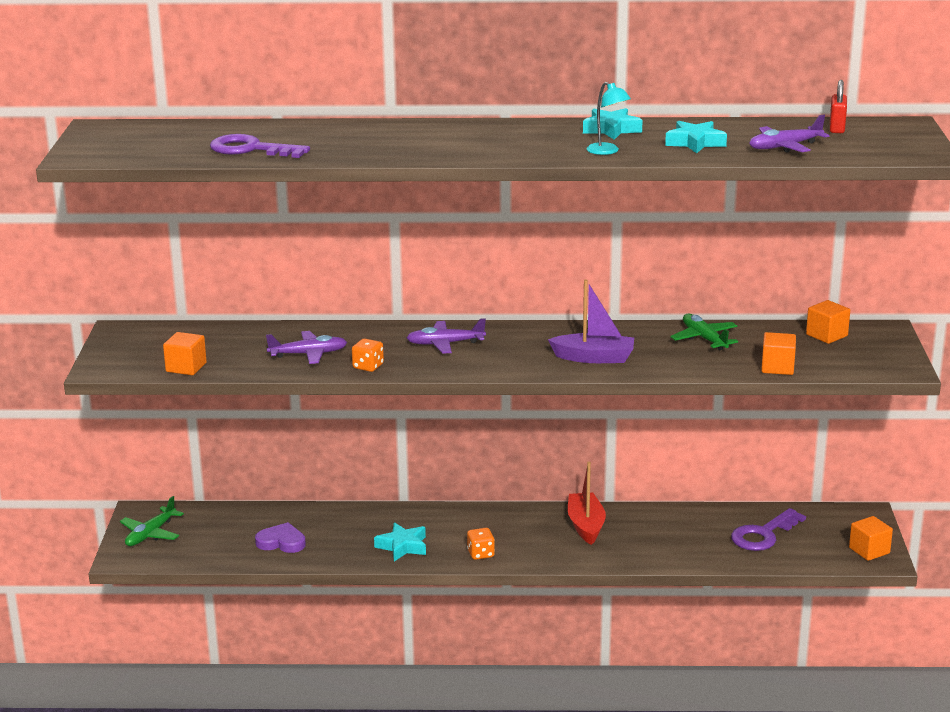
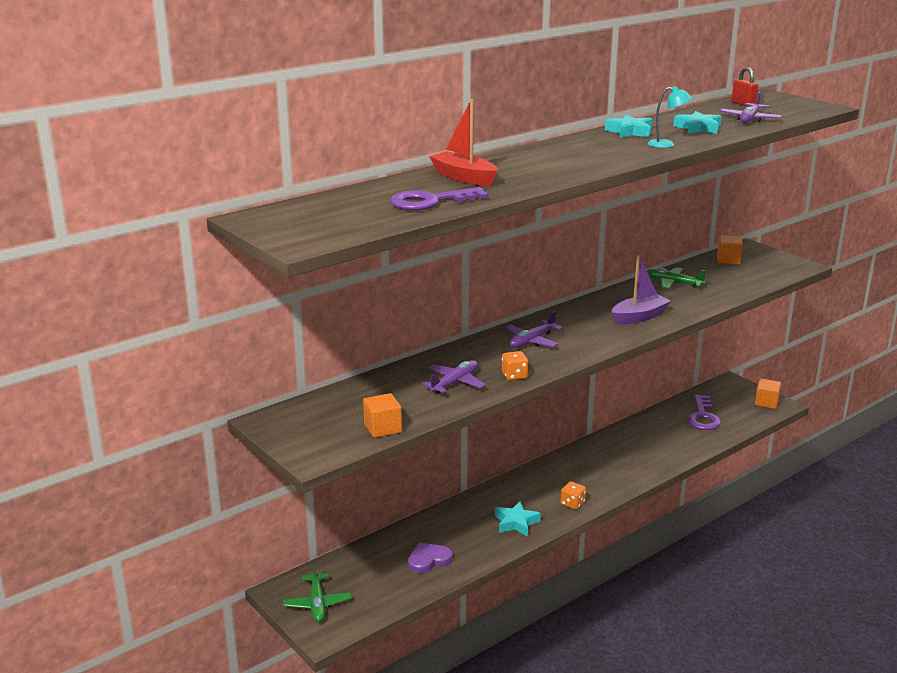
camera: 40 degrees left, 0 degrees up
red boat [568,462,606,545] -> red boat moved to [429,99,497,186]
orange cube [761,332,796,375] -> none

